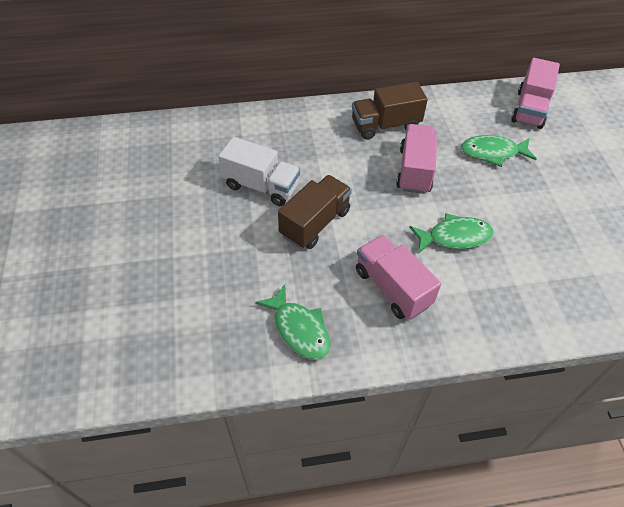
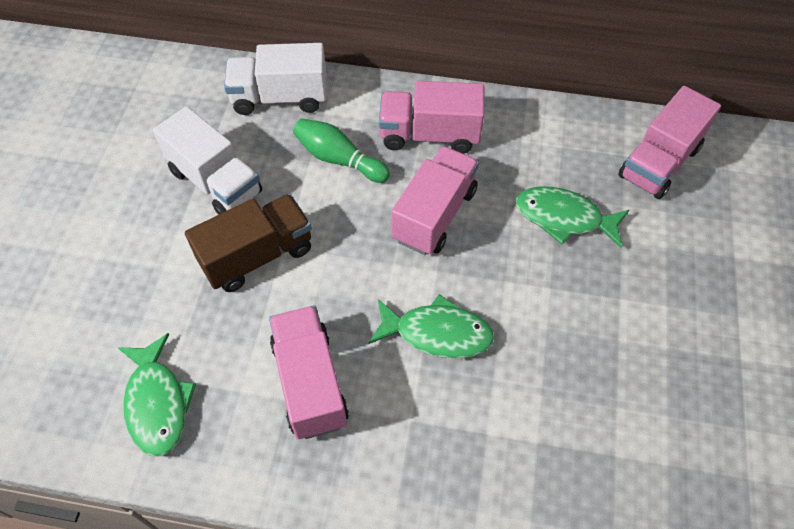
camera: 20 degrees right, 5 degrees up
brown truck [352,82,428,140] -> pink truck [379,81,484,154]
none -> white truck [224,43,326,115]
none -> green bowling pin [293,118,390,183]

